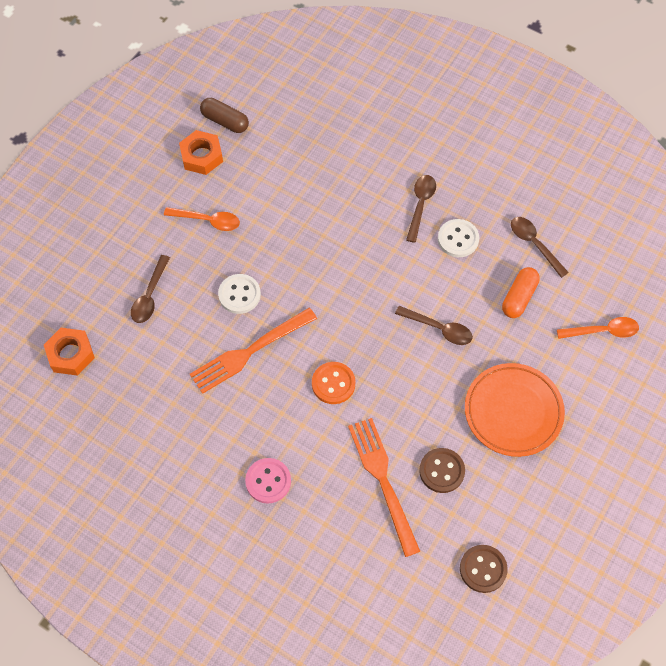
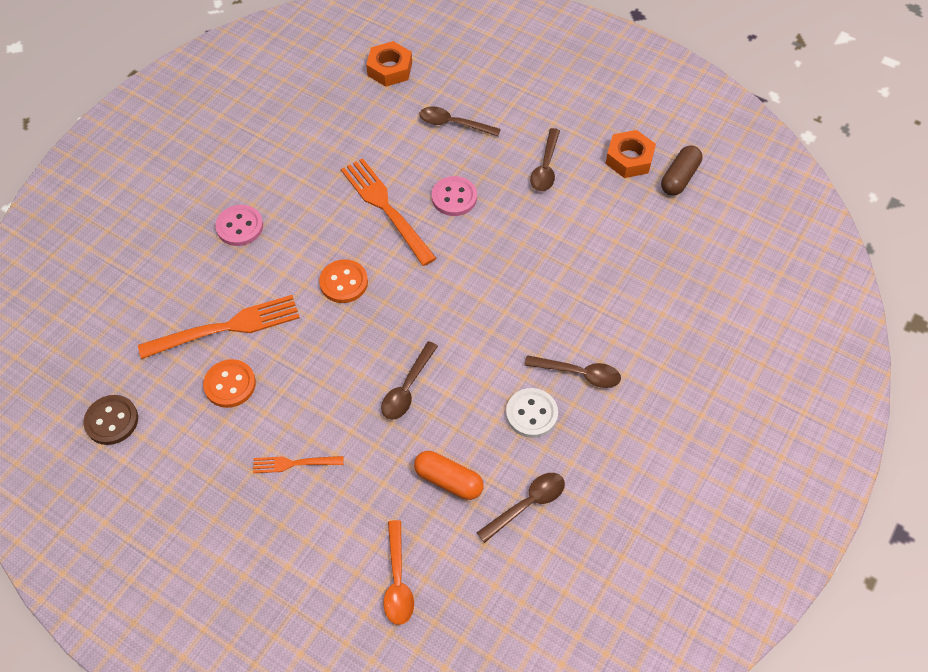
camera: 90 degrees right, 5 degrees down
orange spoon [164,207,240,231] -> brown spoon [530,128,560,191]
white button [218,274,261,314] -> pink button [432,176,477,216]
brown button [419,448,465,493] -> orange button [203,359,256,408]
orange plate [465,363,565,457] -> orange fork [253,456,343,473]

